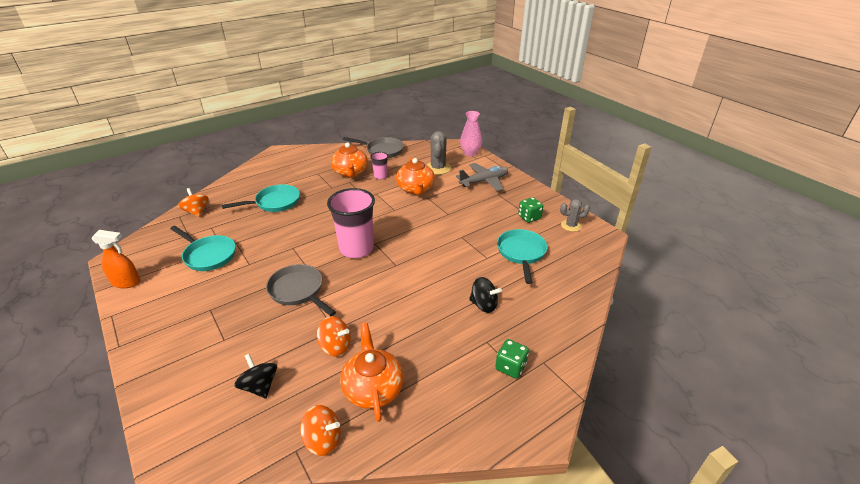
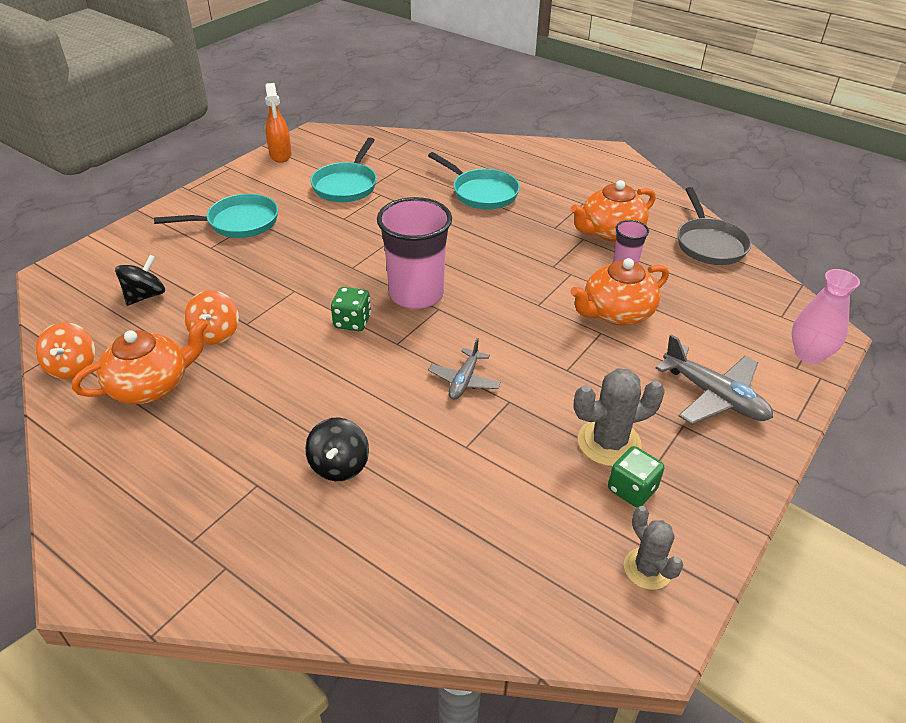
camera: 70 degrees right, 5 degrees up
orange spinning top [178,188,209,217] -> none
grey pan [266,264,336,316] -> none
grey cactus [427,131,451,175] -> grey cactus moved to [573,368,665,466]
green dice [495,339,529,379] -> green dice moved to [331,287,371,331]
turquoise pan [497,229,548,284] -> turquoise pan moved to [154,194,278,238]
none -> grey plane [428,338,501,400]

